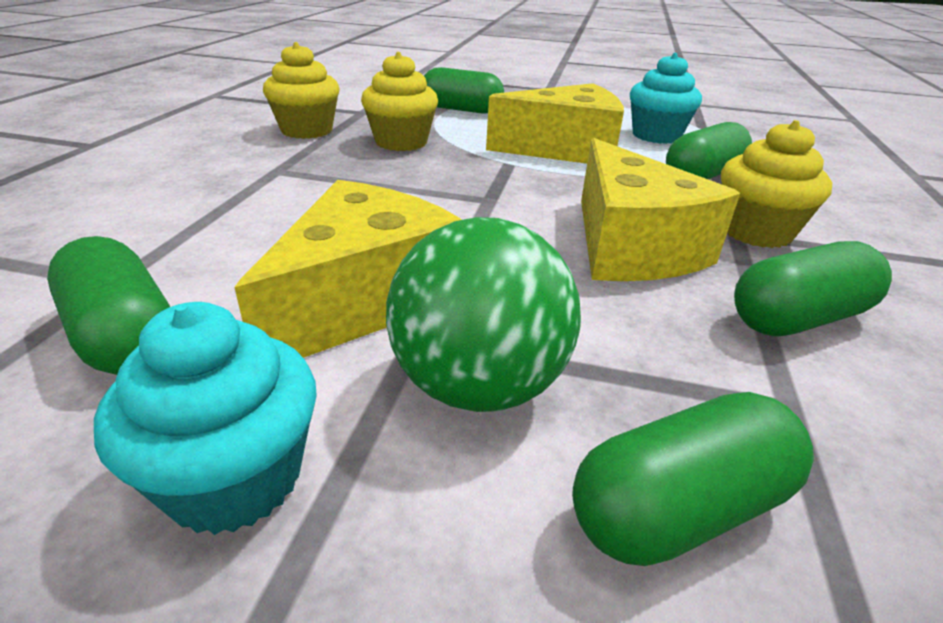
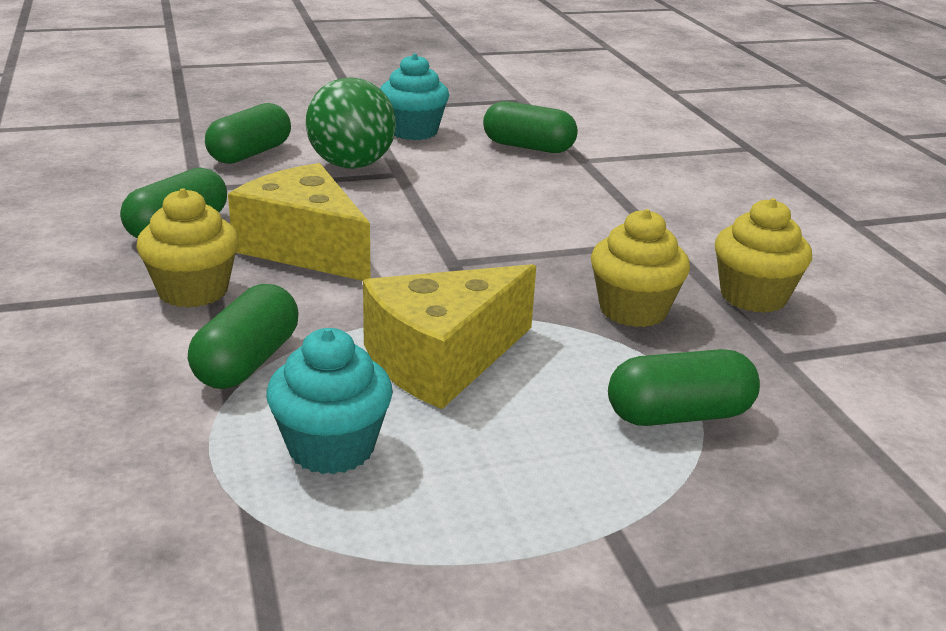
camera: 150 degrees right, 5 degrees down
yellow cheese [234,180,462,358] -> none

